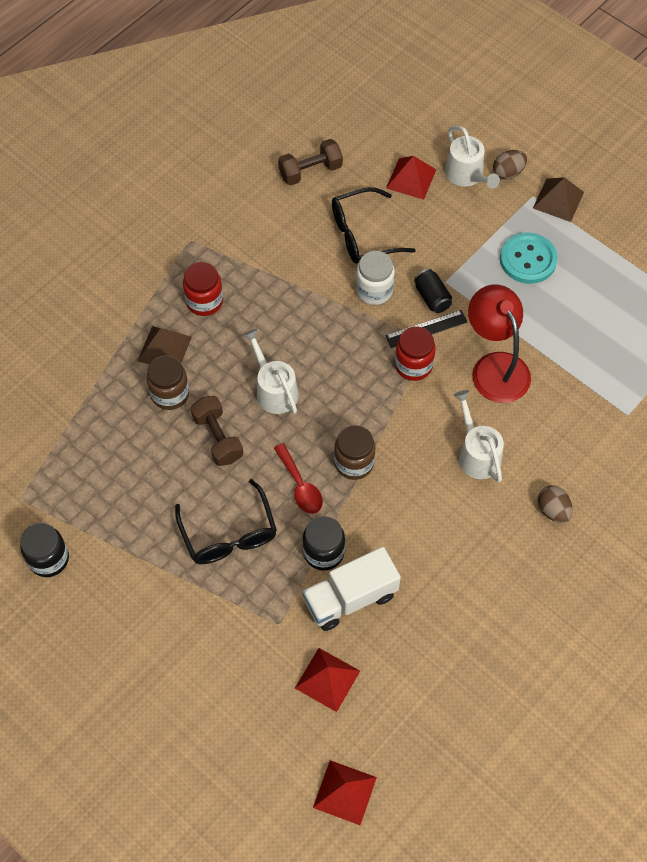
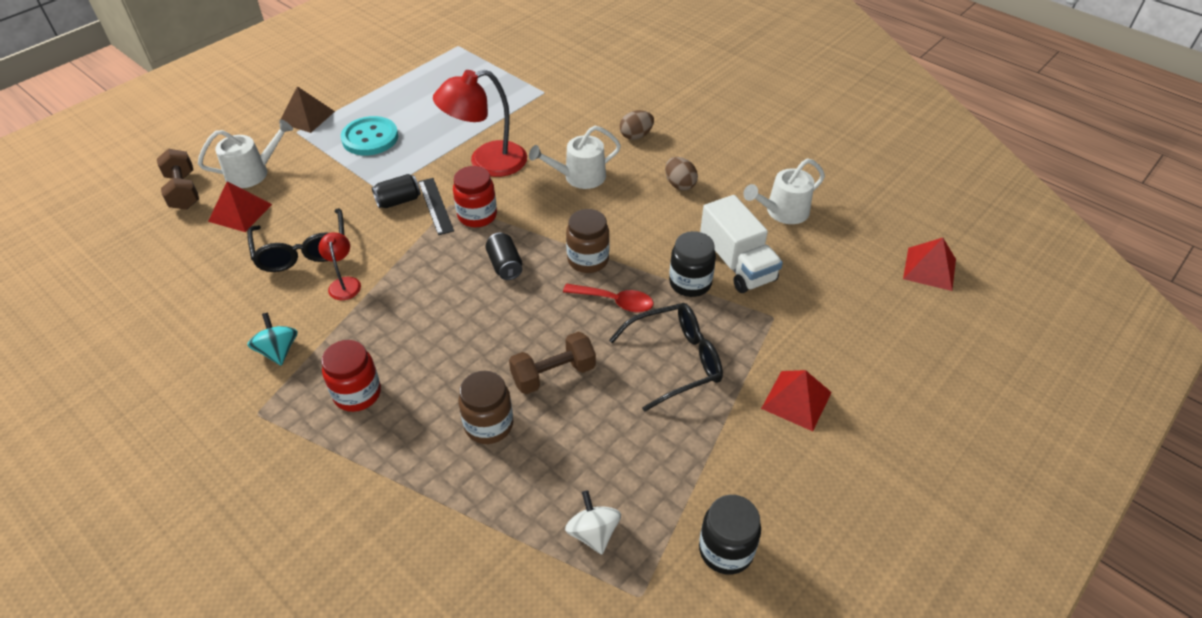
camera: 90 degrees left, 15 degrees down
brown pyramid [138,326,192,365] -> none
white watering can [243,329,299,414] -> white watering can moved to [743,159,825,224]
red spoon [274,443,323,514] -> red spoon turned 45 degrees clockwise [563,284,654,313]
brown dumbbell [278,139,343,186] -> brown dumbbell moved to [157,149,199,210]
red pyramid [295,648,360,712] -> red pyramid moved to [761,370,832,431]
white jar [356,251,395,305] -> none
brown egg [493,150,527,180] -> brown egg moved to [665,157,698,191]
none -> turquoise spinning top [247,313,298,365]
none -> red lamp [318,232,361,300]
none -> black can [485,233,522,280]
none -> white spinning top [565,490,621,555]

